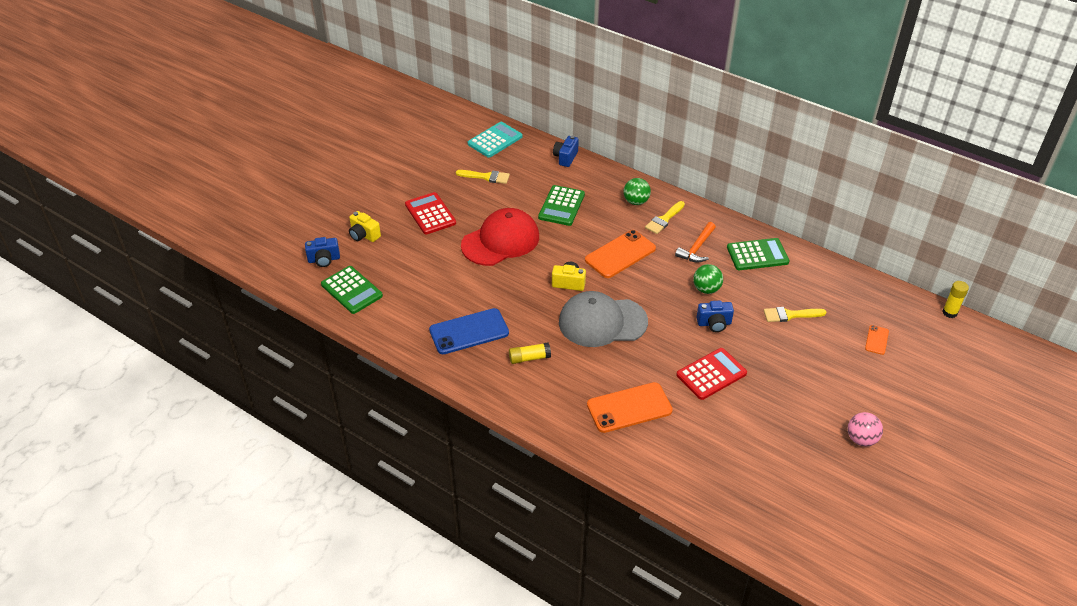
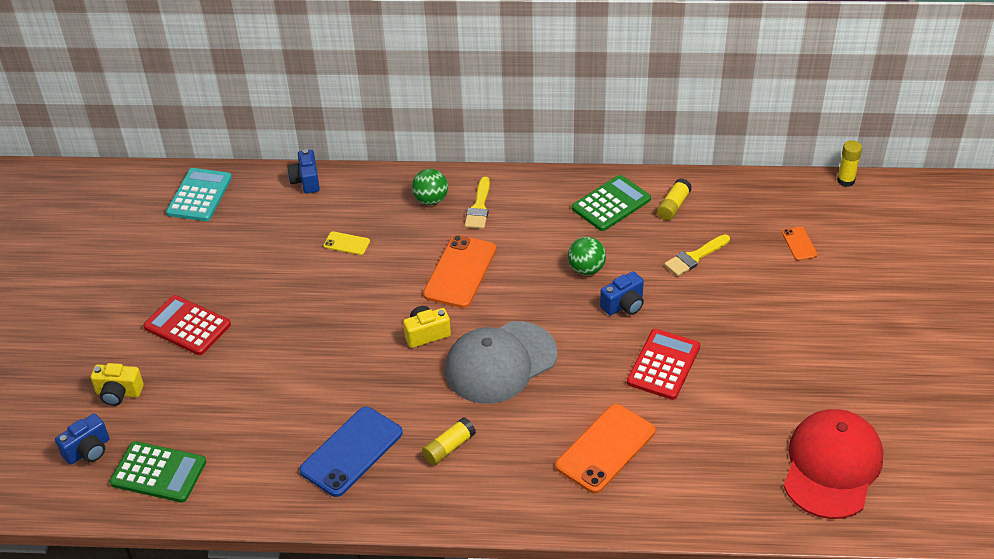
camera: 30 degrees left, 0 degrees up
yellow brush [456,170,510,184] -> none
red cap [461,208,539,266] -> red cap moved to [784,409,884,519]
green calculator [538,185,585,226] -> yellow phone [324,231,370,255]
orange hammer [675,222,716,263] -> none
pink ball [848,412,883,446] -> none
none -> yellow glue stick [657,178,692,220]

